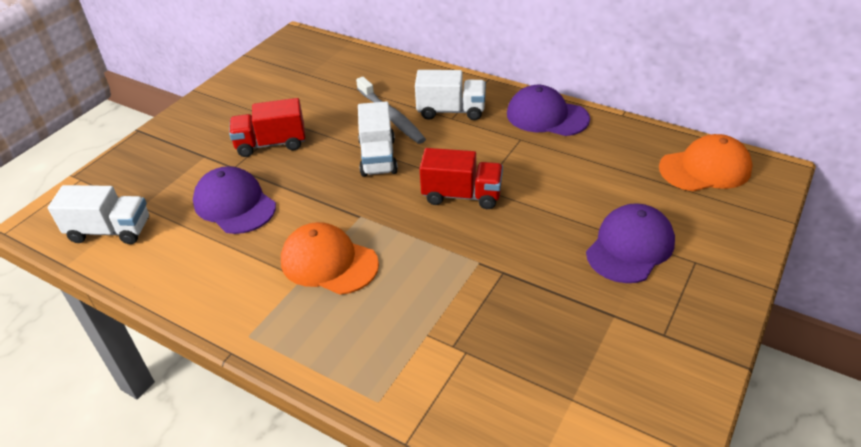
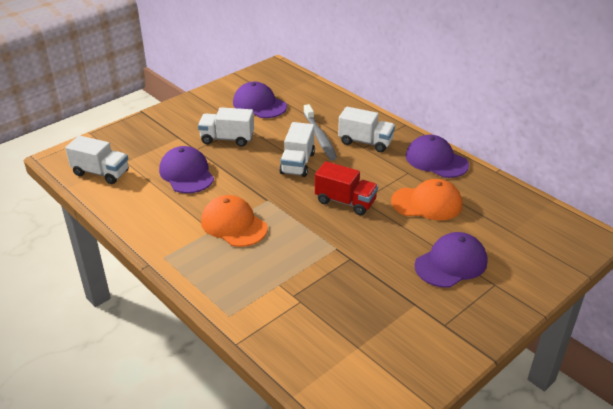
camera: 15 degrees right, 5 degrees down
red truck [229,98,305,157] -> white truck [198,107,254,147]
orange cap [659,134,753,191] -> orange cap moved to [391,179,462,220]
none -> purple cap [233,81,287,118]

